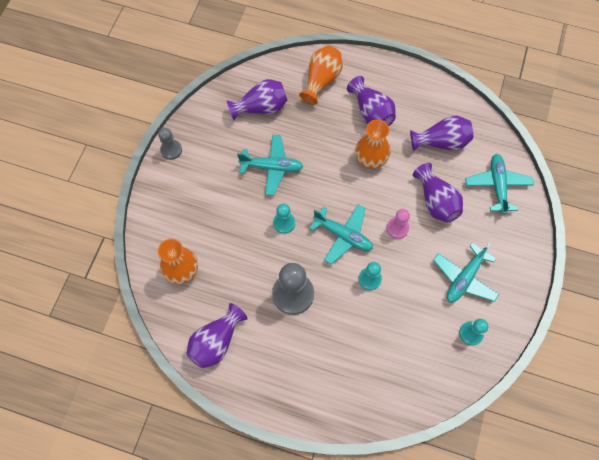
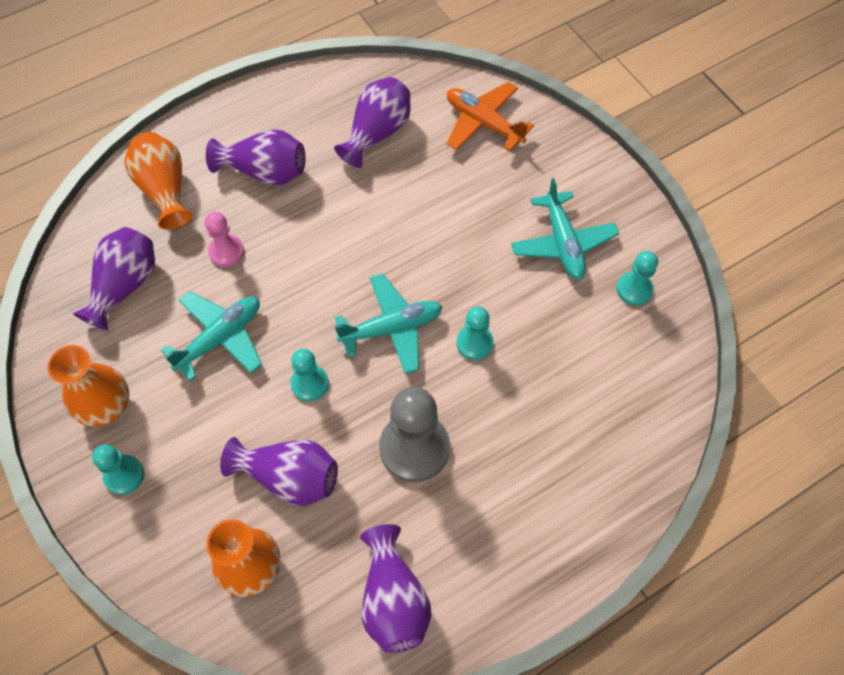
camera: 50 degrees left, 5 degrees down
grey pawn [158,128,182,160] -> none
orange vase [355,120,390,169] -> orange vase moved to [47,345,129,427]
pink pawn [387,209,410,239] -> pink pawn moved to [205,212,244,267]
purple vase [413,163,463,223] -> purple vase moved to [220,437,338,506]
turquoise plane [465,154,534,214] -> orange plane [447,82,534,152]
none -> turquoise pawn [92,444,144,495]

